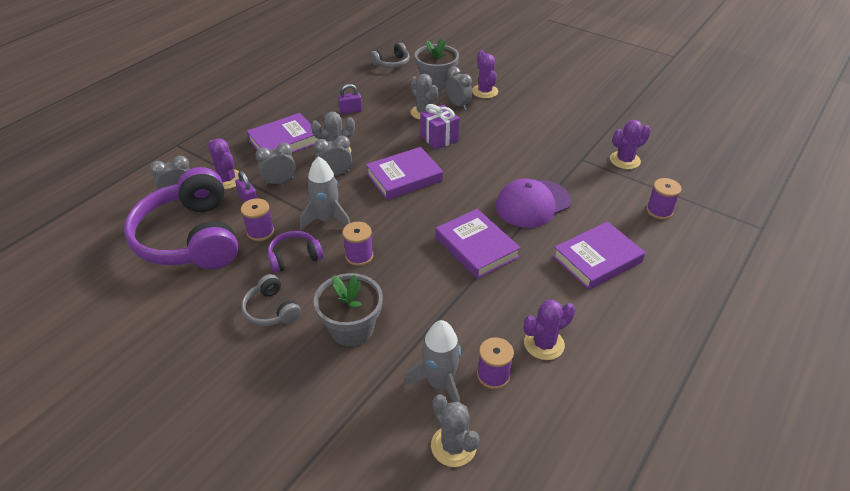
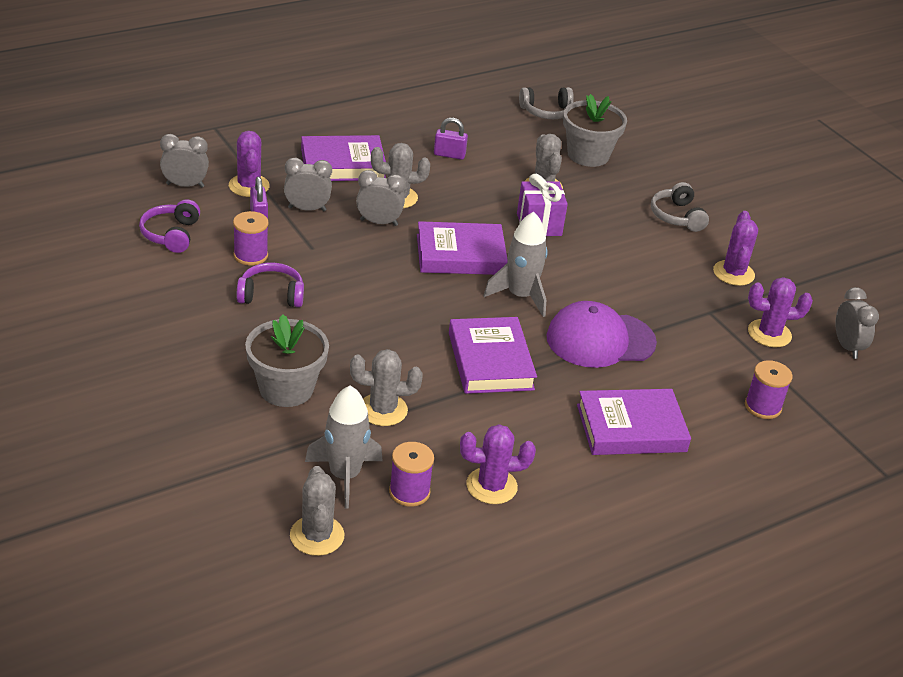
camera: 20 degrees right, 5 degrees down
purple headphones [124,167,239,269] -> purple headphones [139,199,200,253], size x0.44
grey headphones [241,274,301,326] -> grey headphones moved to [651,182,709,232]
grey rocket [300,156,350,230] -> grey rocket moved to [483,212,548,317]
purple spool [343,222,373,266] -> none
grey clock [446,66,473,110] -> grey clock moved to [835,287,879,359]
purple cactus [472,50,498,99] -> purple cactus moved to [713,211,758,286]
none -> grey cactus [350,349,423,426]

